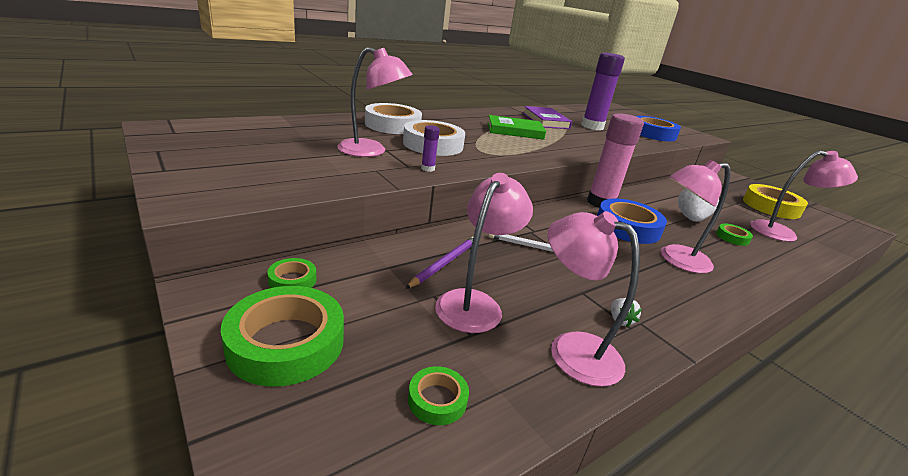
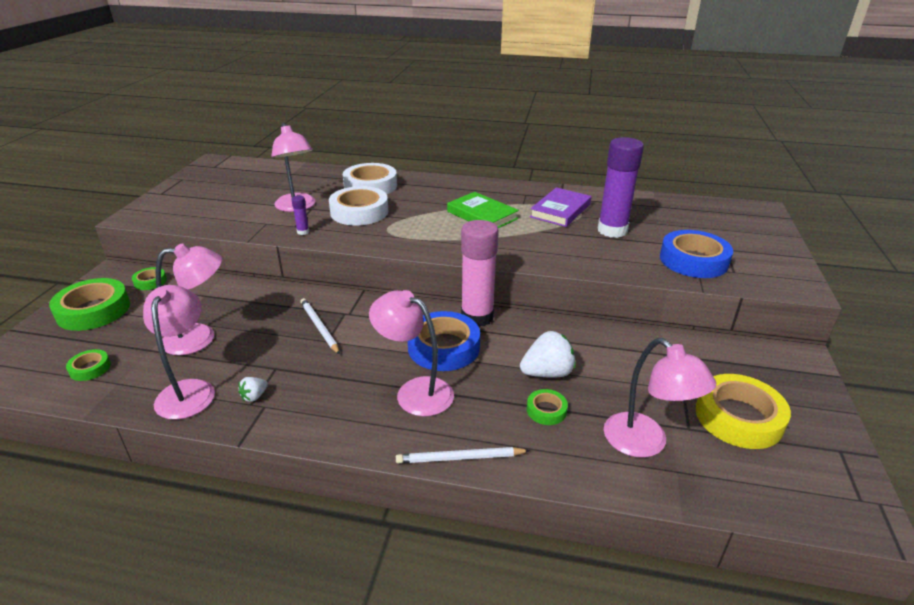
camera: 50 degrees right, 5 degrees up
purple pencil [405,236,474,289] -> none
none -> white pencil [396,447,530,463]

